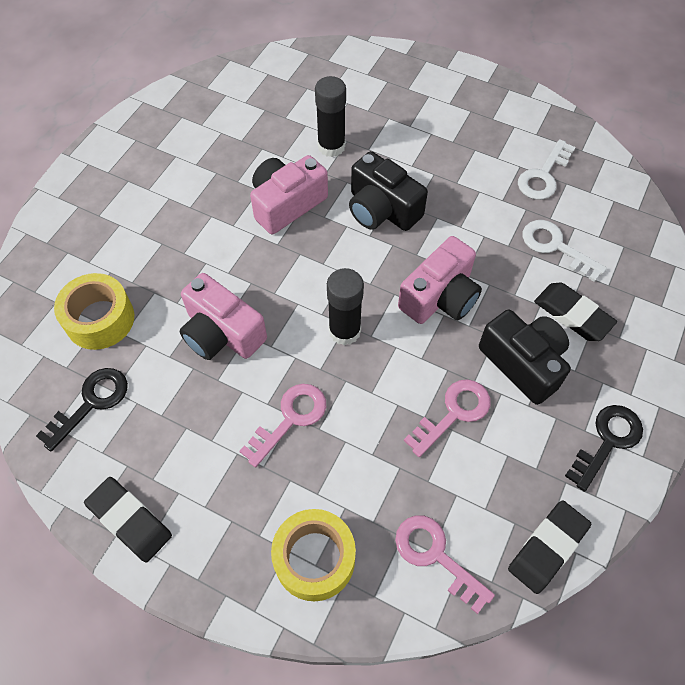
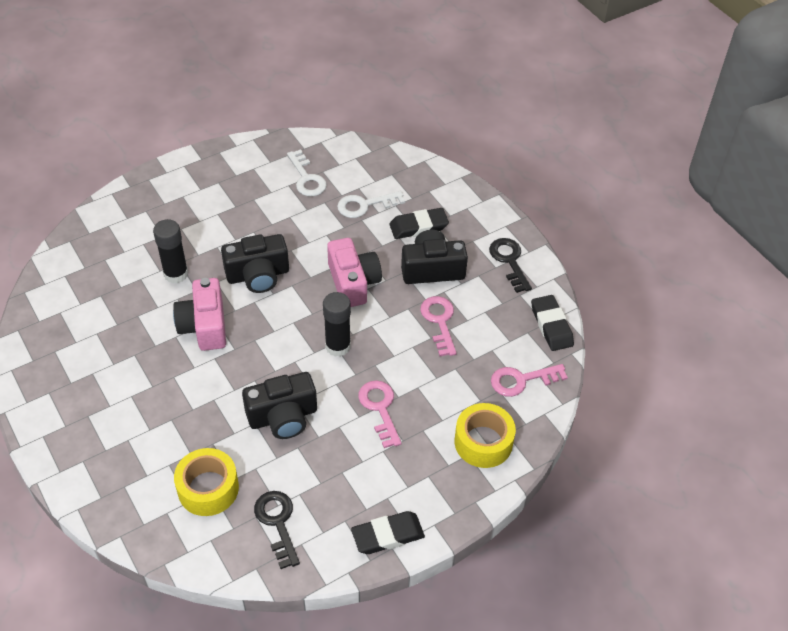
camera: 60 degrees left, 10 degrees down
pink camera [179,273,267,360] -> black camera [242,372,317,439]

